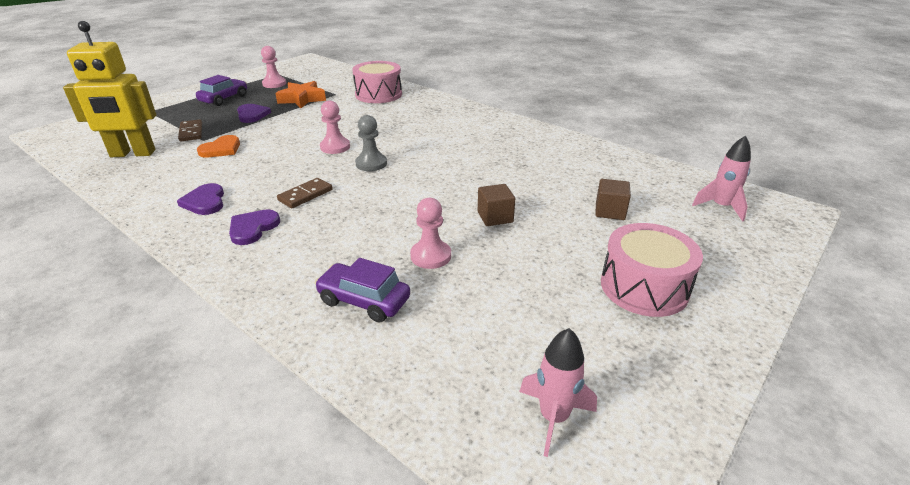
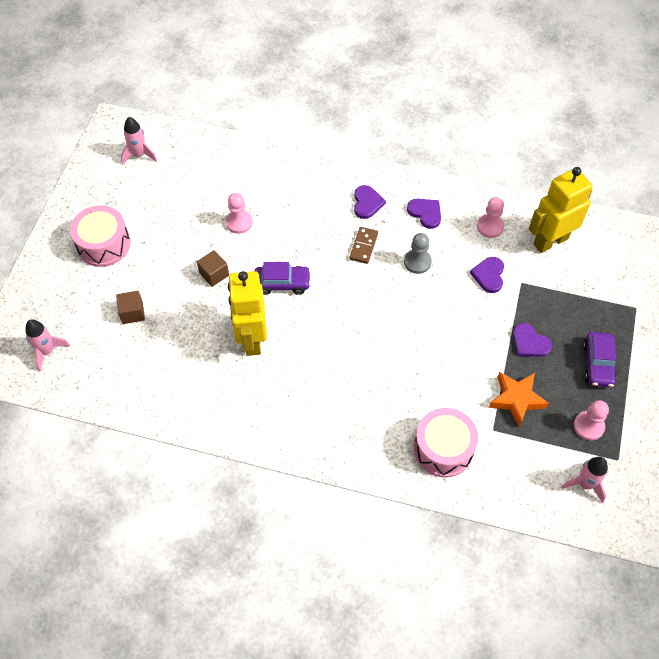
camera: 155 degrees right, 25 degrees up
brown domino [178,119,202,141] -> none
orange heart [197,135,240,158] -> purple heart [470,257,504,293]
purple car [315,258,410,323] -> purple car moved to [255,262,311,295]
pink pawn [320,100,350,154] -> pink pawn moved to [477,197,504,238]
grey pawn [355,115,387,171] -> grey pawn moved to [404,233,432,274]
none -> yellow robot [228,271,267,356]
none -> pink rocket [561,457,608,503]

